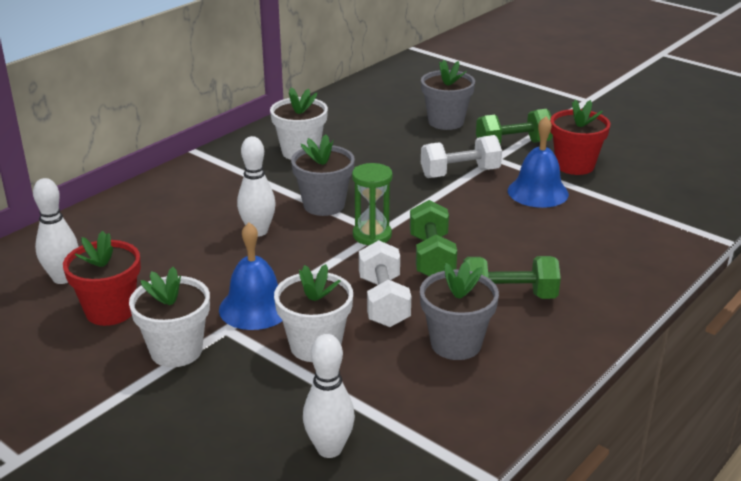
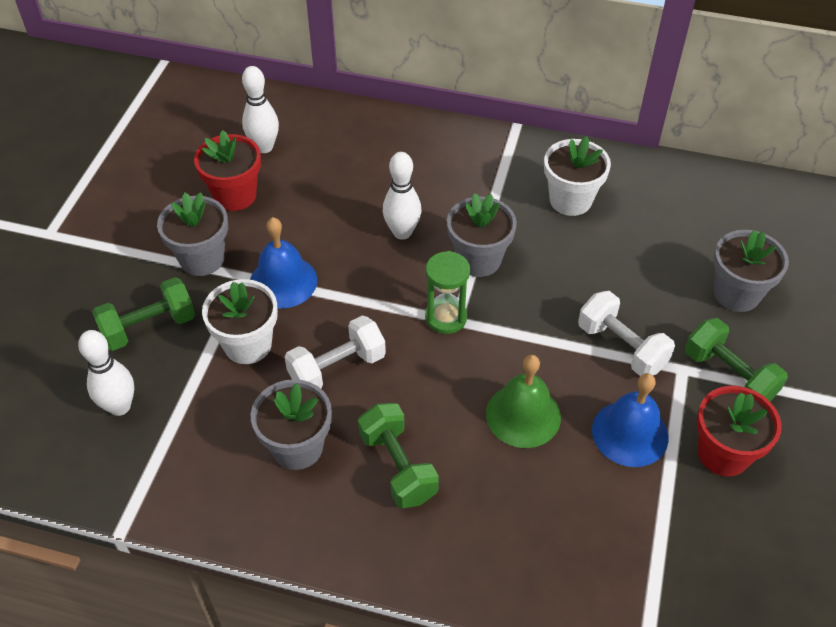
camera: 65 degrees right, 20 degrees up
white flower pot [129,267,210,367] -> grey flower pot [157,192,228,276]
green dumbbell [410,200,457,276] -> green dumbbell moved to [92,277,195,351]
none -> green bell [486,355,561,448]

